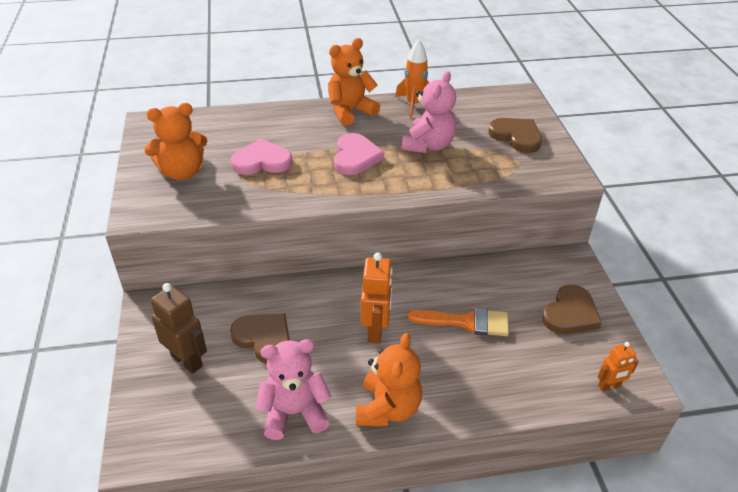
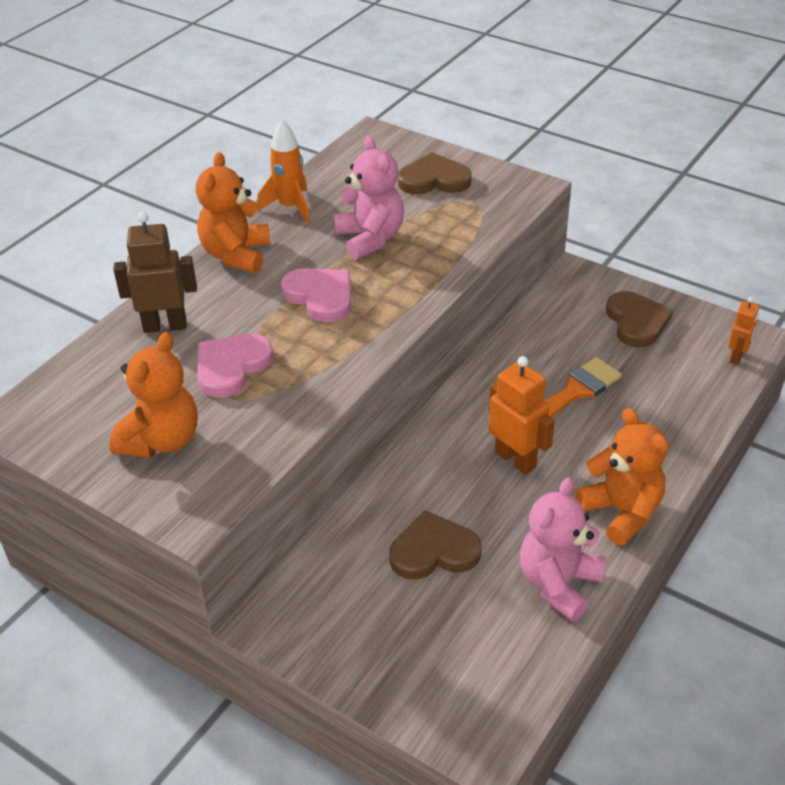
camera: 45 degrees left, 0 degrees up
brown robot [151,283,207,374] -> brown robot moved to [113,212,197,333]

